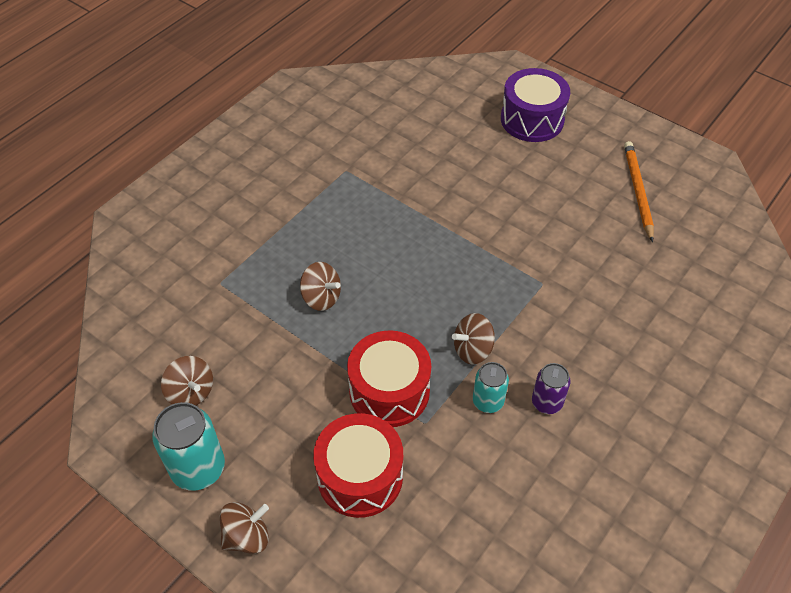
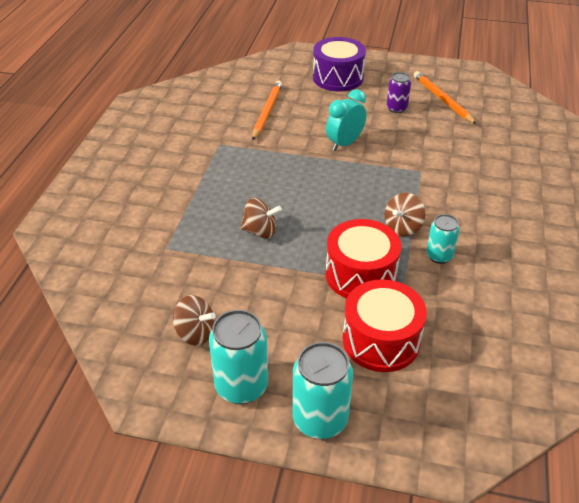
camera: 25 degrees left, 10 degrees down
brown spinning top [220,502,269,554] -> turquoise can [293,342,353,439]
purple can [532,363,571,414] -> purple can moved to [387,72,411,113]
none -> orange pencil [252,81,282,140]
none -> turquoise clock [326,89,366,151]

